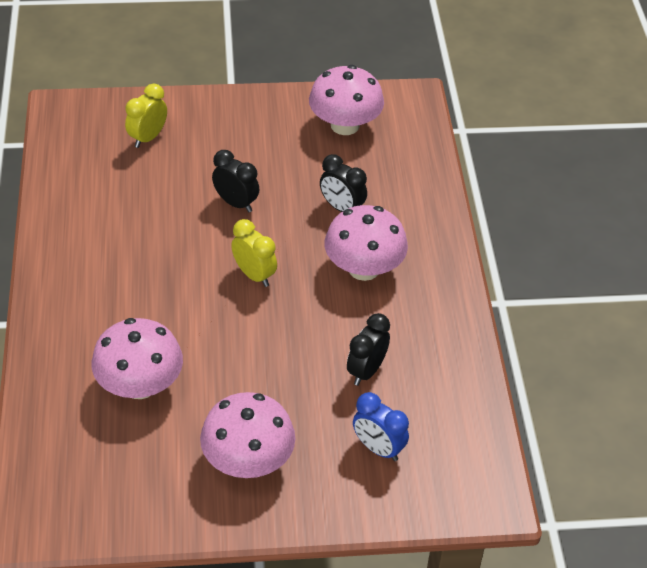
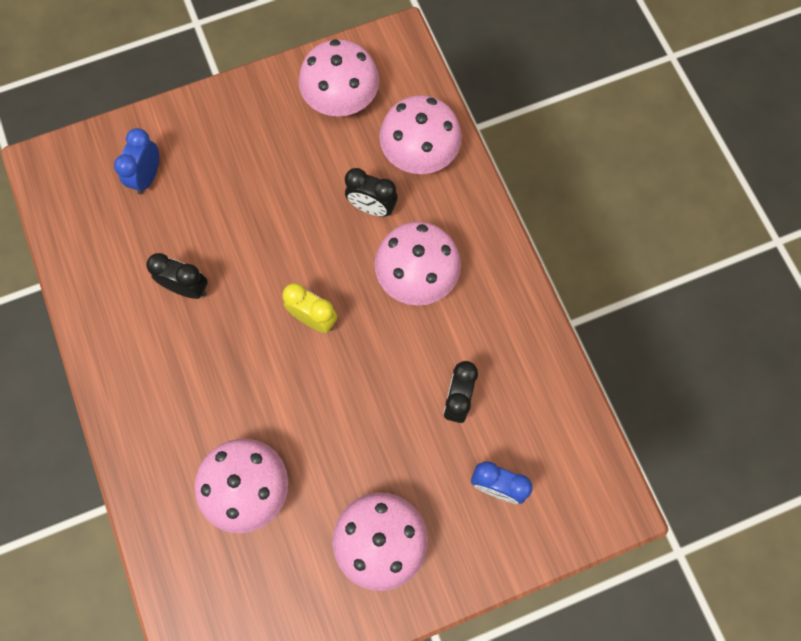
camera: 15 degrees left, 25 degrees up
yellow clock [125,83,167,148] -> blue clock [114,128,159,194]
black clock [212,150,259,212] -> black clock moved to [146,253,208,299]
none -> pink mushroom [379,95,462,174]

